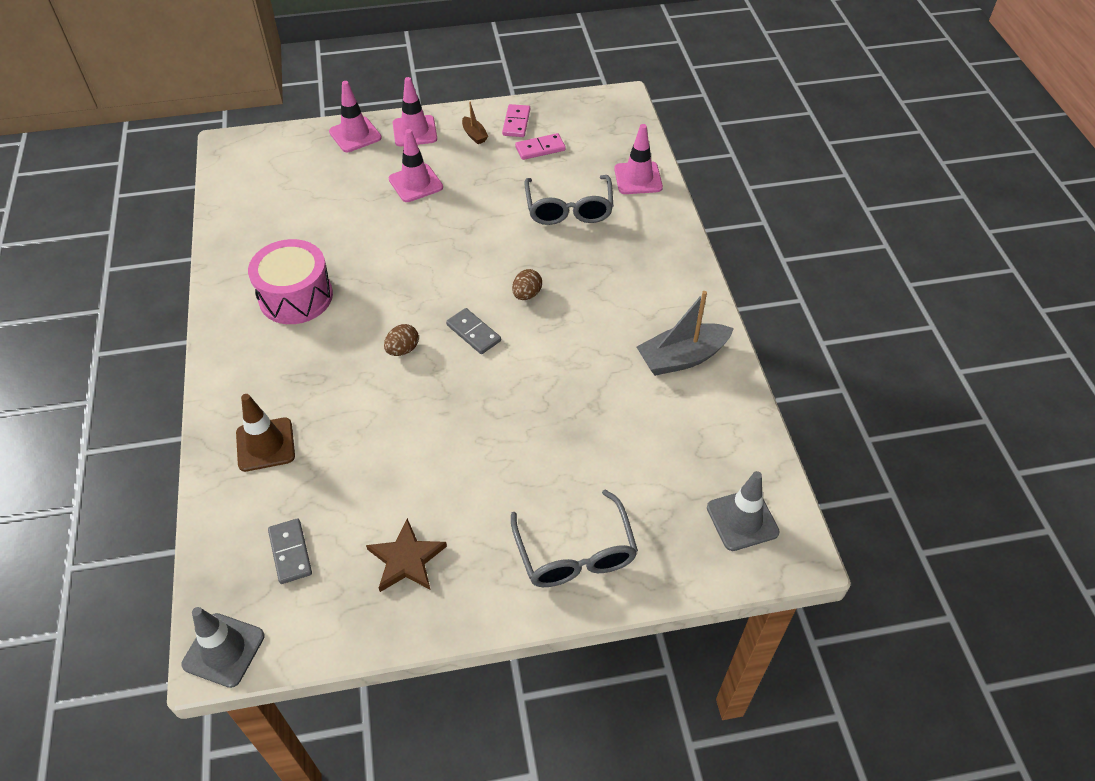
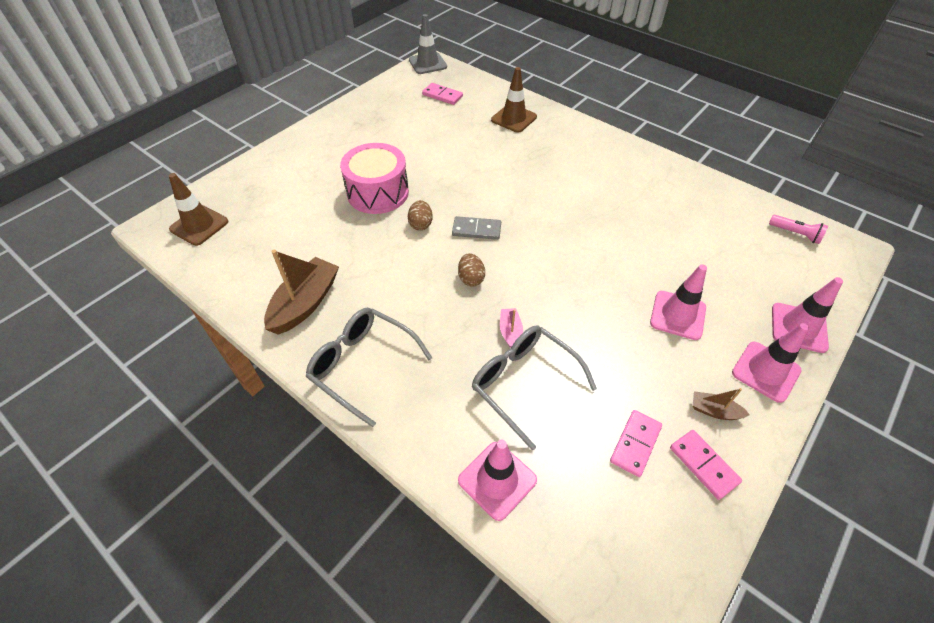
camera: 140 degrees right, 0 degrees up
pink drum [248,239,333,324] -> pink drum moved to [340,143,409,214]
grey domino [268,518,312,584] -> pink domino [422,83,463,105]
brown star [366,518,447,592] -> none
brown egg [384,324,419,356] -> brown egg moved to [408,200,433,230]
grey glasses [511,490,638,587] -> grey glasses moved to [306,308,432,427]
grey boat [637,291,734,376] -> brown boat [264,250,339,335]
grey traffic cone [707,471,780,551] -> brown traffic cone [169,173,229,246]
none -> pink boat [500,308,523,348]
none -> pink flashlight [769,215,828,244]

